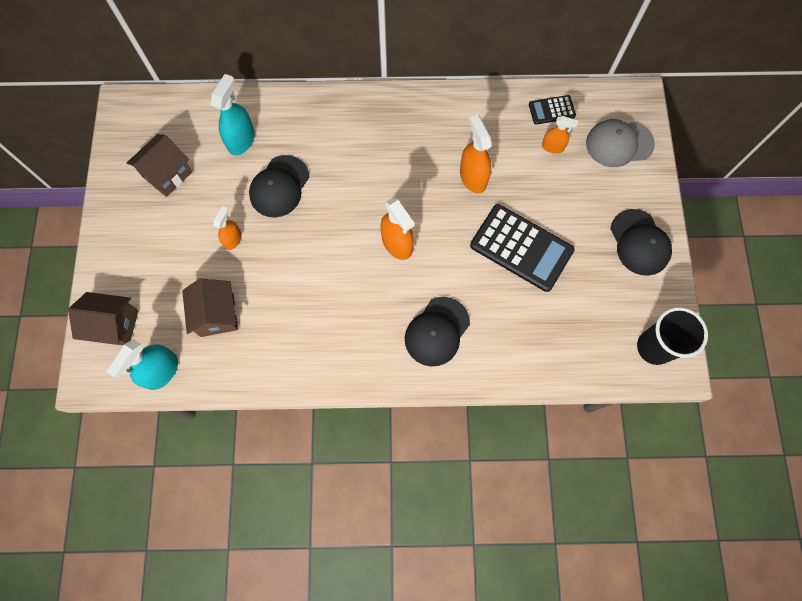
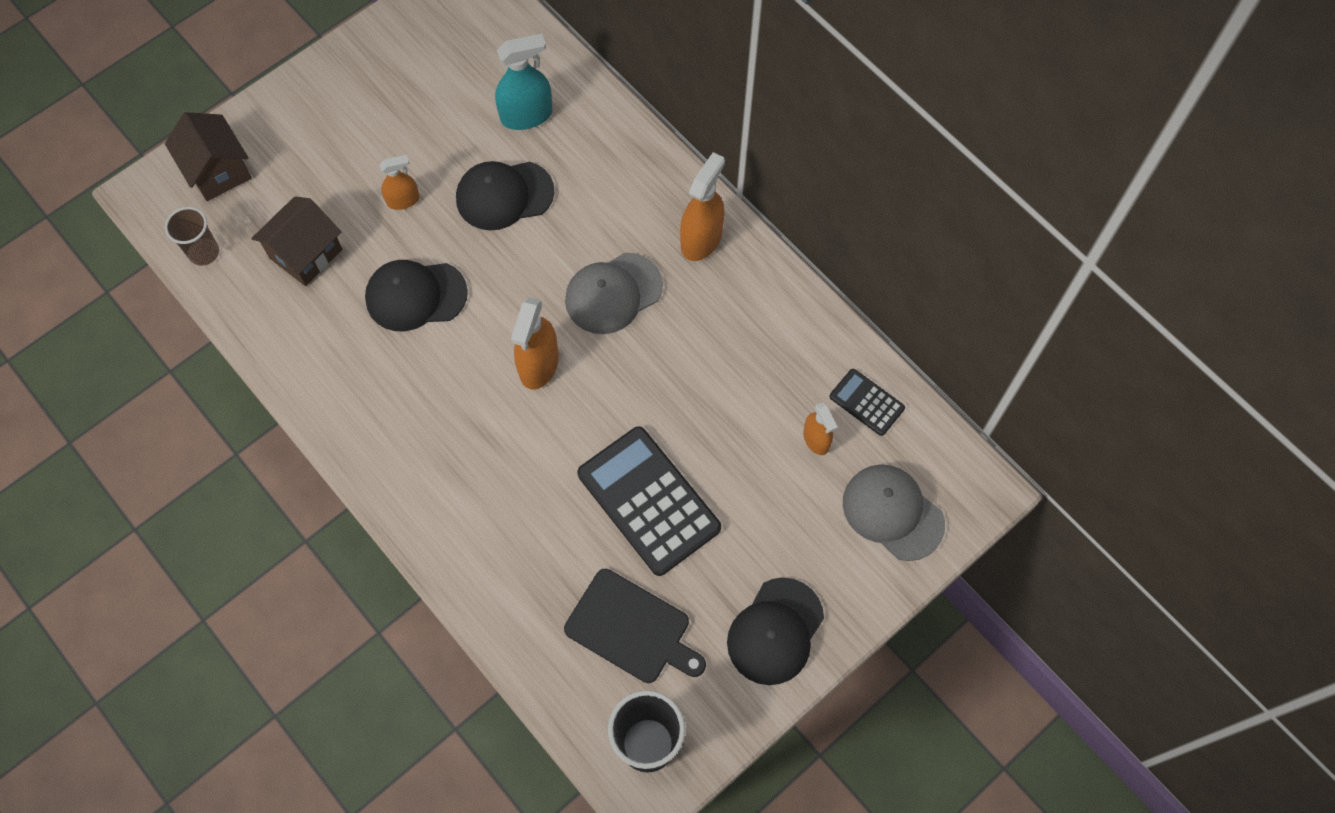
camera: 50 degrees right, 5 degrees down
turquoise spray bottle [106,339,178,390] -> brown cup [165,207,219,266]
brown house [127,134,193,197] -> none
black cap [405,297,470,366] -> black cap moved to [365,260,468,331]
orange spray bottle [460,115,492,193] -> orange spray bottle moved to [680,152,725,261]
black calculator [470,204,575,292] -> black calculator turned 150 degrees clockwise [577,426,721,576]
none -> black cutting board [564,569,706,683]
none -> grey cap [565,253,663,334]

